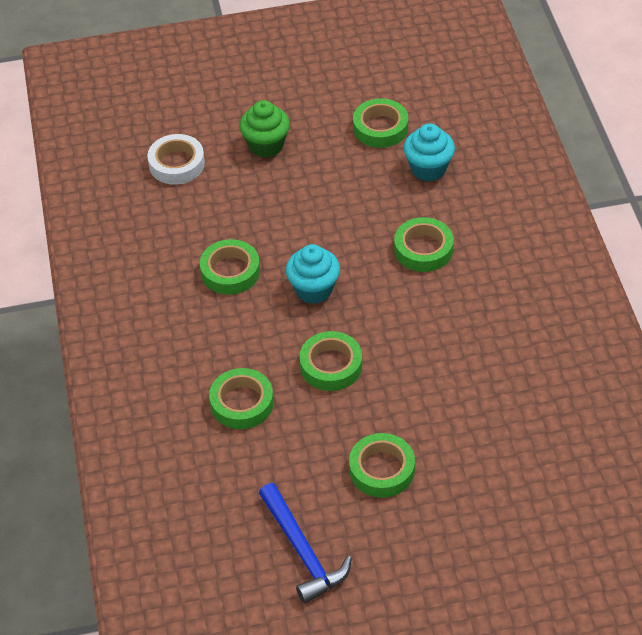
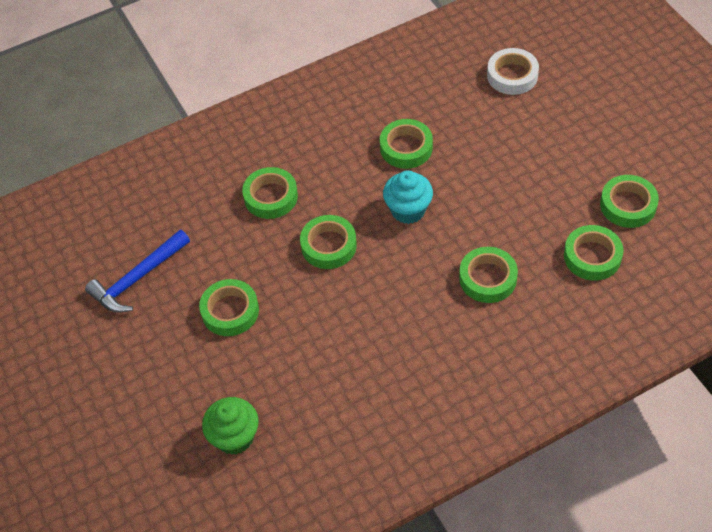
camera: 75 degrees right, 5 degrees up
green cupcake [240,100,290,158] -> green cupcake moved to [202,397,259,455]
turquoise cupcake [403,123,455,181] -> green tape [564,225,624,281]

